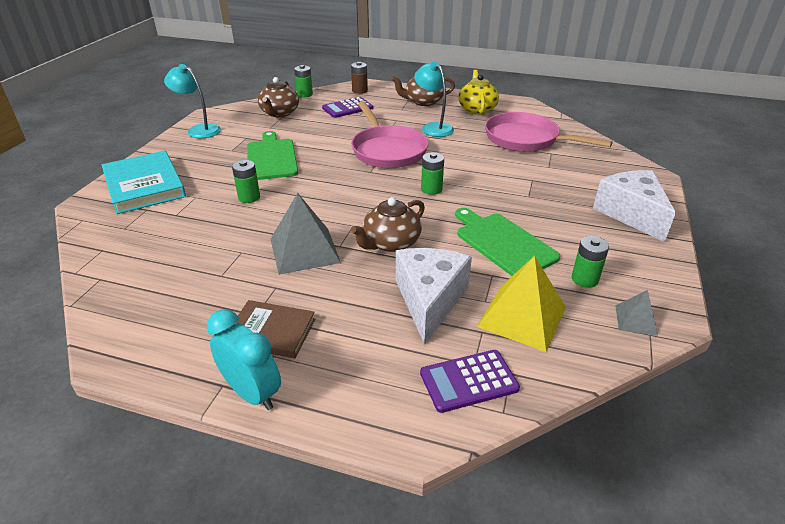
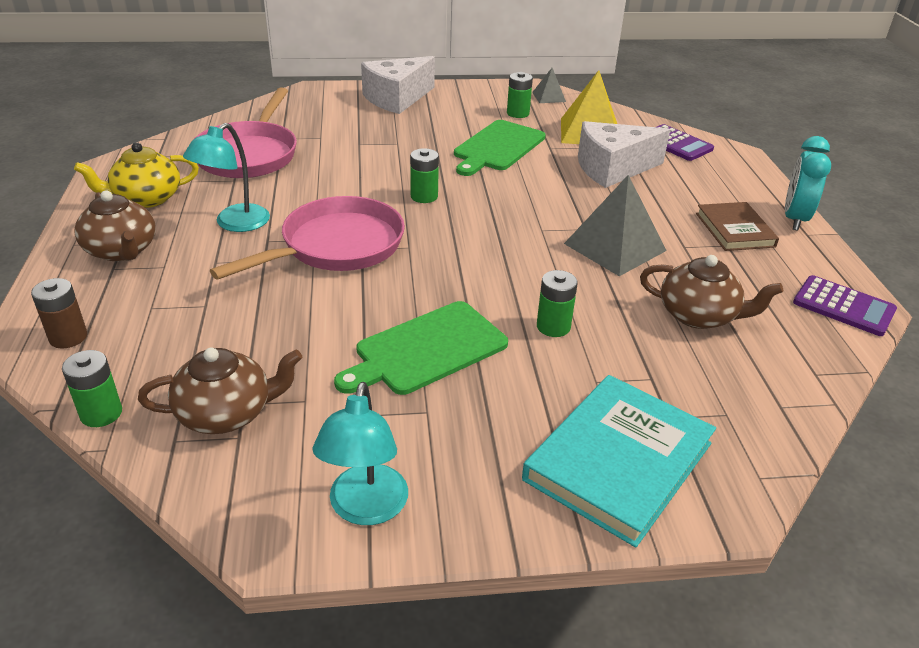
camera: 115 degrees left, 0 degrees up
purple calculator [322,97,373,118] -> purple calculator moved to [793,275,897,336]
brown teapot [351,197,425,252] -> brown teapot moved to [640,255,783,329]

